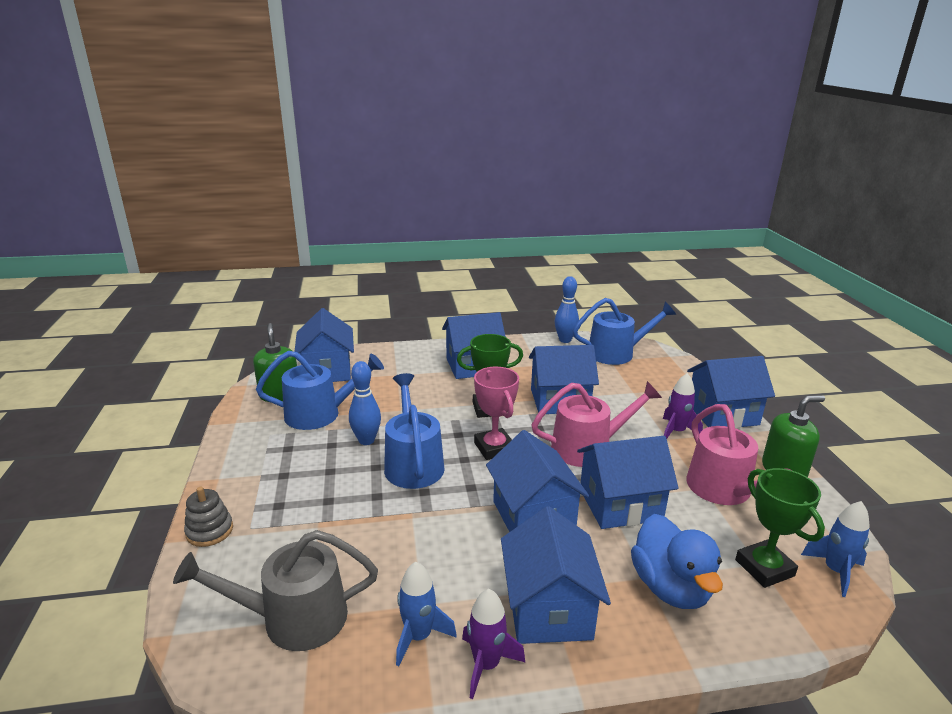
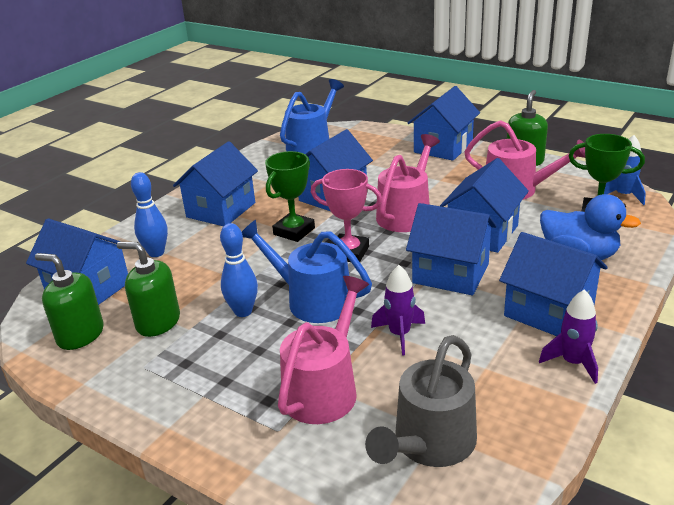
camera: 45 degrees left, 5 degrees up
grey stacking toy [184,487,233,547] -> none
blue watering can [256,351,384,430] -> green soap dispenser [117,242,180,337]
blue rocket [396,562,457,666] -> none
blue bowling pin [555,276,579,343] -> blue bowling pin moved to [131,172,168,257]
purple rocket [663,373,703,439] -> purple rocket moved to [371,265,425,355]
none -> pink watering can [278,276,369,424]

